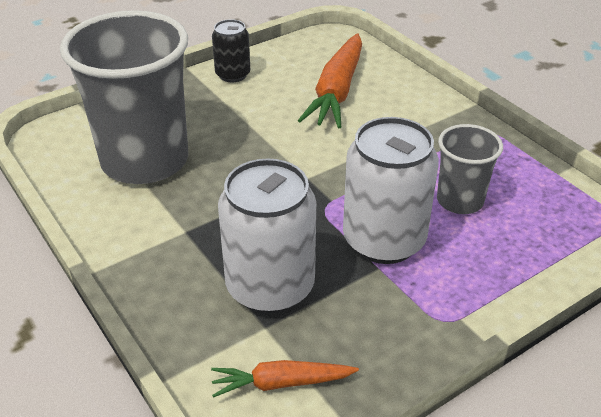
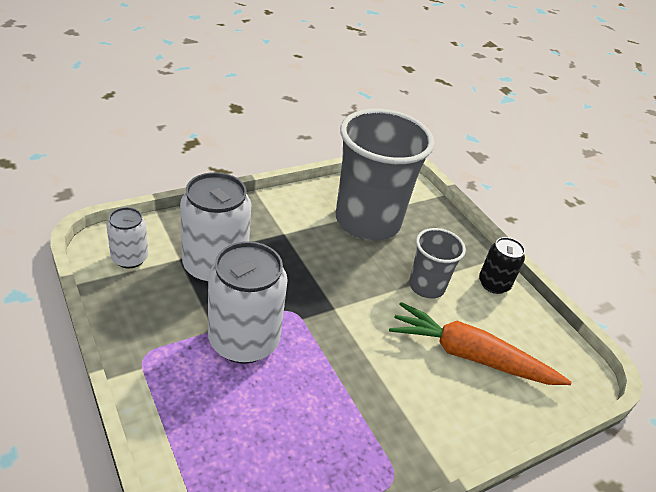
camera: 90 degrees right, 0 degrees up
orange carrot [211,360,359,398] -> white can [107,207,148,268]
grey cup [437,124,503,214] -> grey cup moved to [409,228,466,299]

